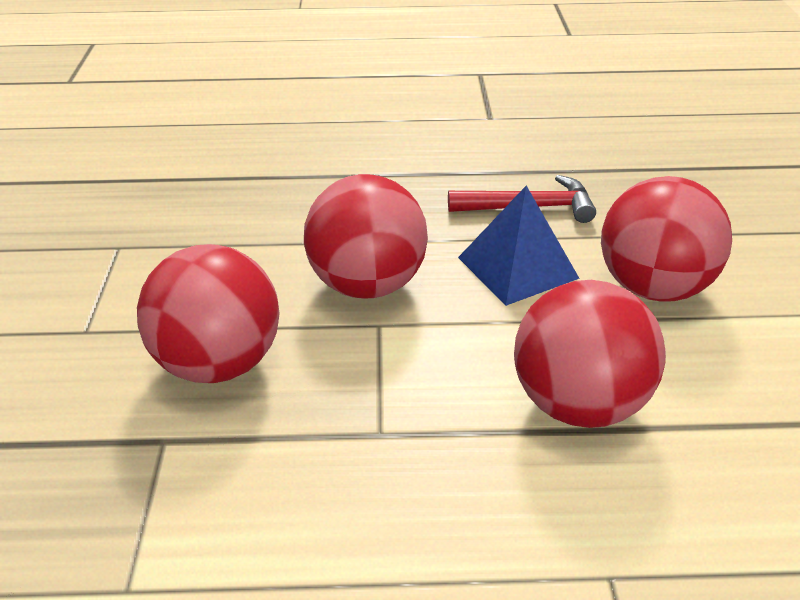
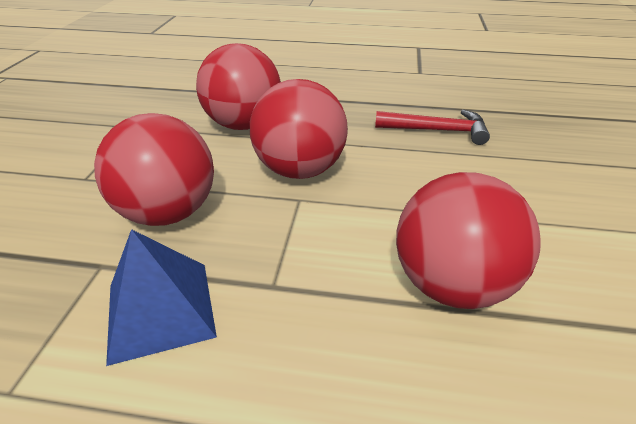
camera: 10 degrees right, 0 degrees up
blue pyramid [458,185,580,306] -> blue pyramid moved to [106,229,217,366]
red ball [601,176,732,302] -> red ball moved to [196,43,281,130]

